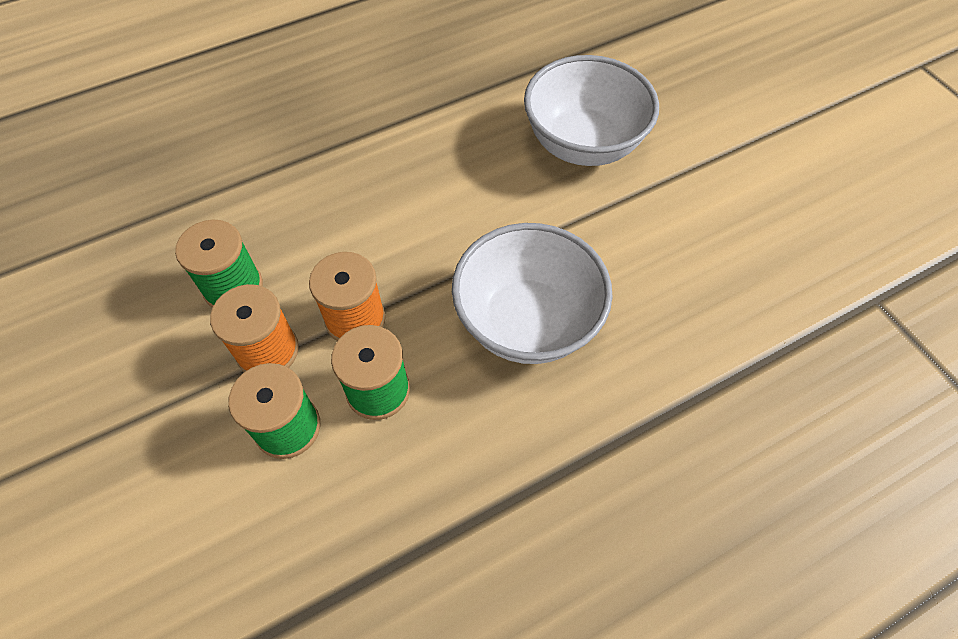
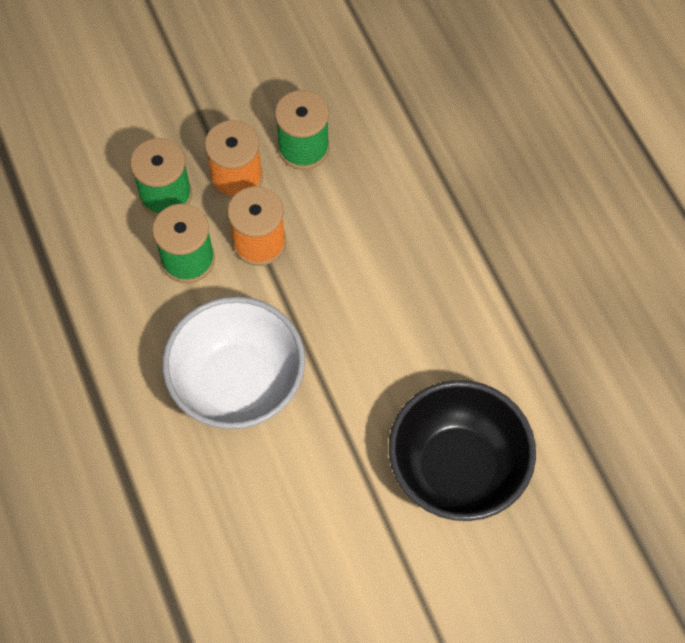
camera: 95 degrees right, 5 degrees up
white bowl [524,55,659,166] -> black bowl [389,380,536,521]

